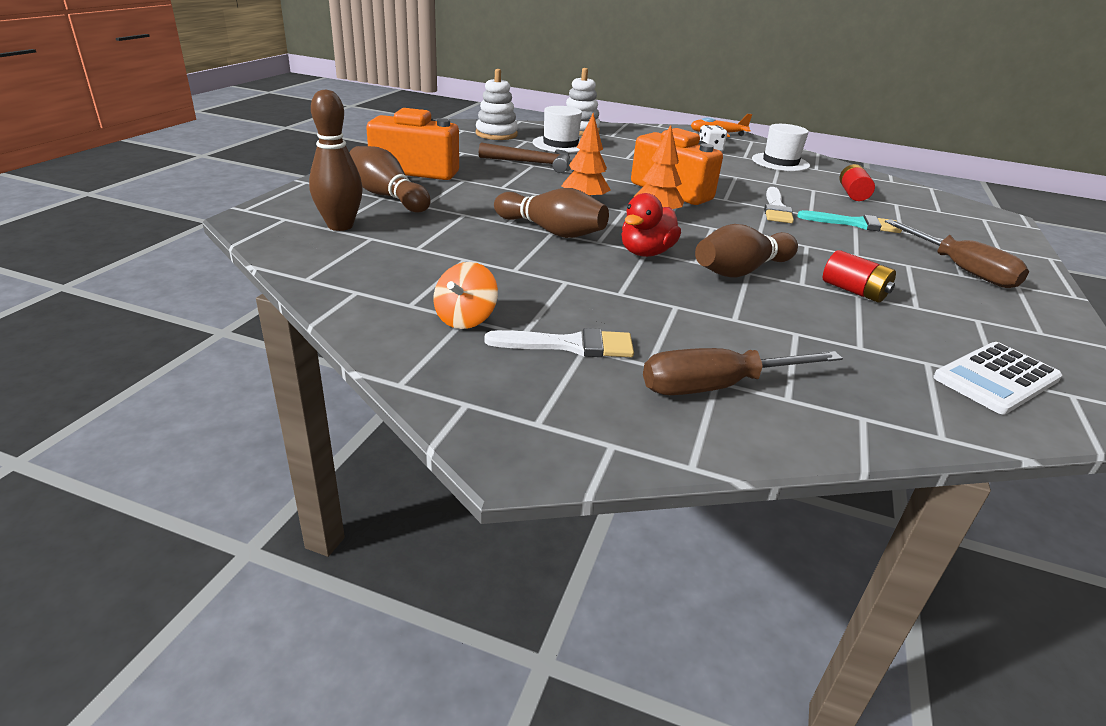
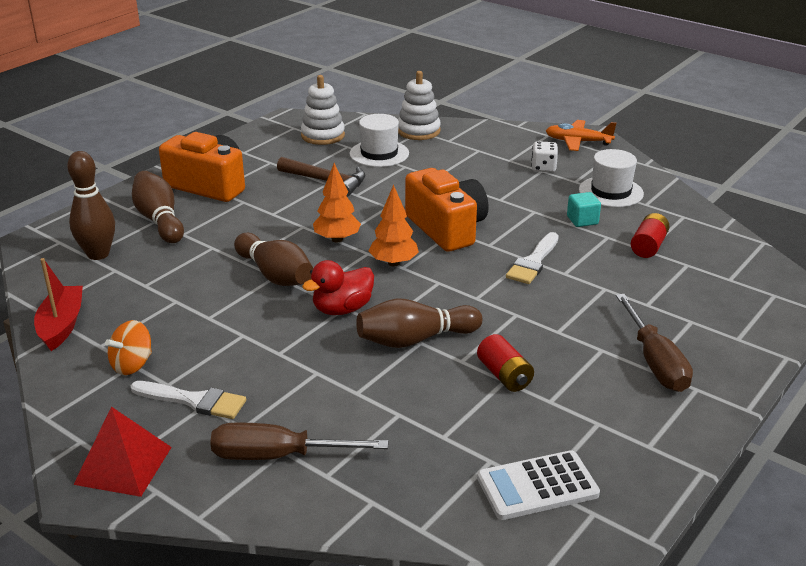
camera: 20 degrees right, 0 degrees up
turquoise brush [797,210,902,233] -> none
none -> red boat [34,258,83,351]
none -> red pyramid [73,406,172,497]
none -> turquoise cube [567,192,601,227]

